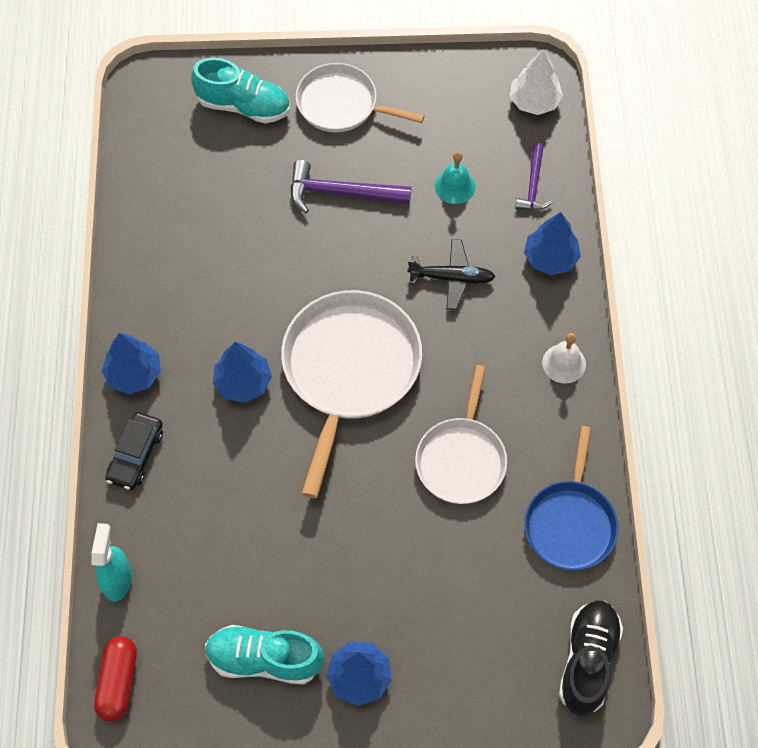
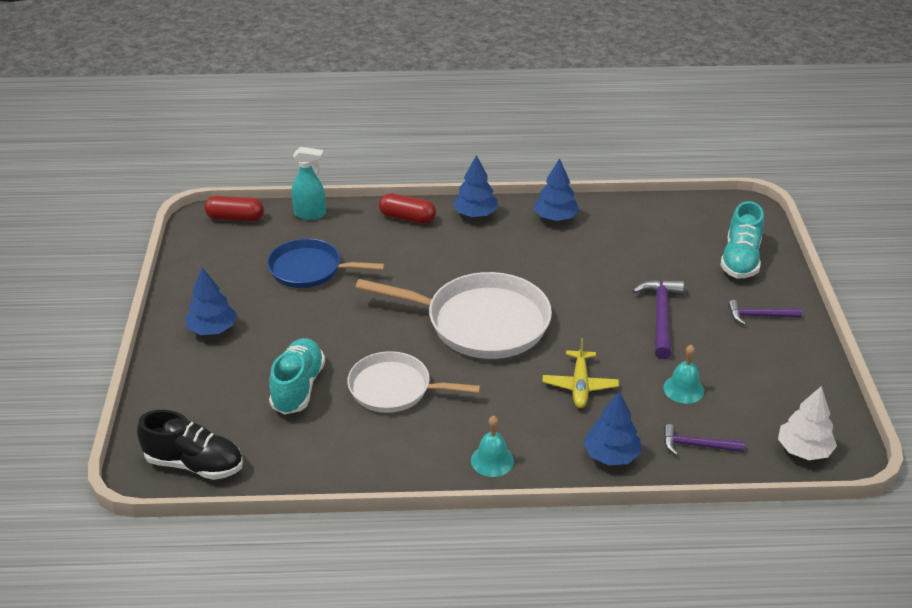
camera: 90 degrees right, 25 degrees down
black car [105,412,163,490] -> red capsule [379,193,436,224]
turquoise shoe [205,625,324,685] -> turquoise shoe moved to [269,338,325,414]
blue tree [213,342,272,403] -> blue tree moved to [534,158,579,221]
white pan [296,63,424,132] -> purple hammer [728,300,802,325]
black plane [408,239,495,310] -> yellow plane [542,338,619,408]
blue pan [524,426,618,570] -> blue pan moved to [267,238,385,288]
white bell [542,333,586,383] -> turquoise bell [471,416,514,477]

